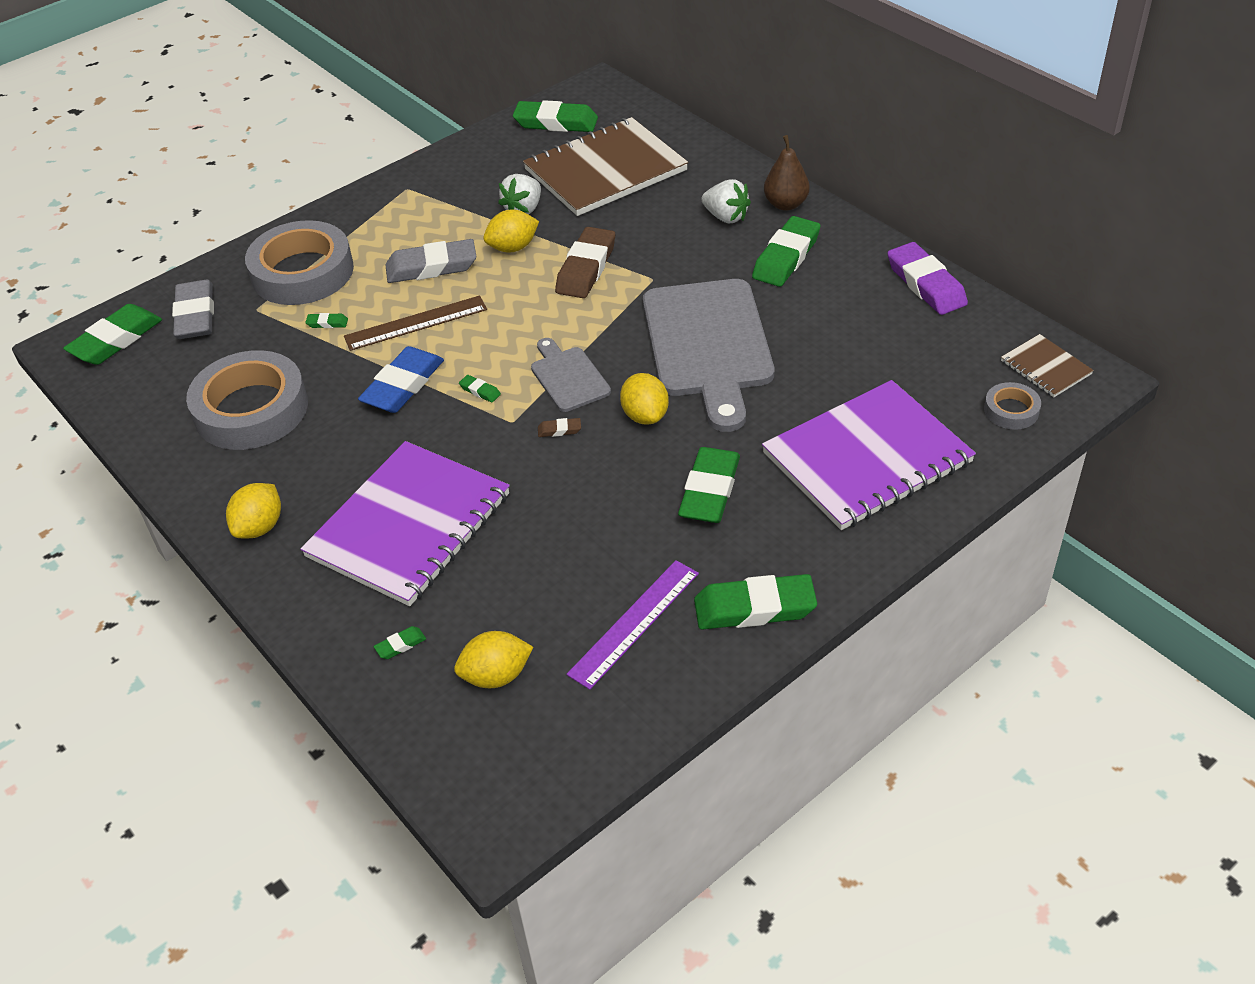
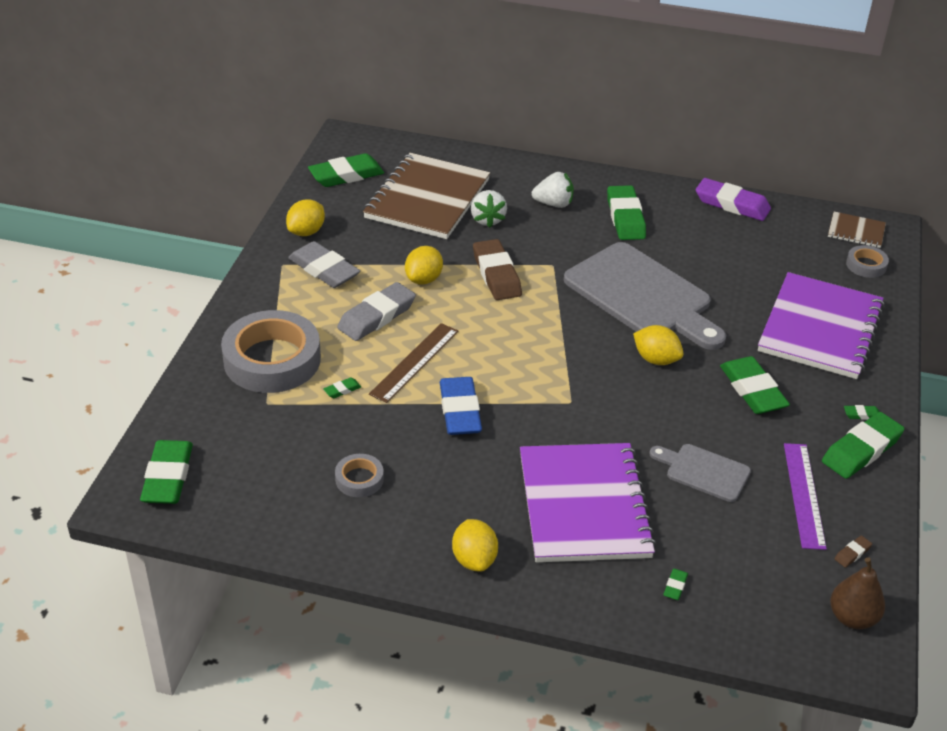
camera: 40 degrees left, 5 degrees down
grey eraser [172,280,214,339] -> grey eraser moved to [288,241,360,288]
grey tape [186,350,308,450] -> grey tape [335,454,384,497], size x0.46
yellow lemon [454,631,533,688] -> yellow lemon moved to [286,199,325,236]
green eraser [459,375,501,402] -> green eraser moved to [844,405,879,420]
white strawberry [498,174,541,215] -> white strawberry moved to [471,190,507,228]
grey cutting board [531,338,611,412] -> grey cutting board moved to [649,444,751,502]
brown eraser [538,418,581,437] -> brown eraser moved to [834,536,872,567]
brown pear [764,135,810,211] -> brown pear moved to [830,557,885,629]

